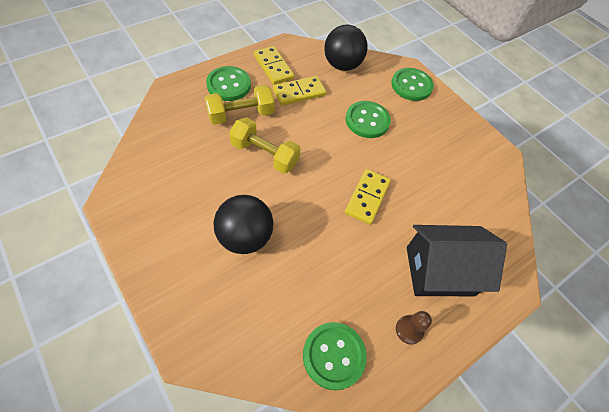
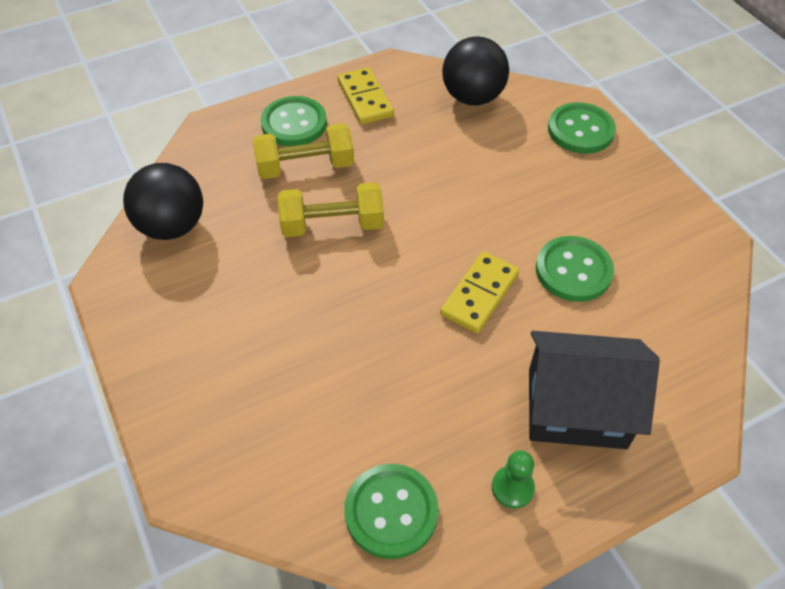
camera: 15 degrees right, 5 degrees down
black ball [213,195,274,254] -> black ball moved to [123,163,203,240]
yellow dumbbell [229,117,301,174] -> yellow dumbbell turned 45 degrees counterclockwise [278,182,384,237]
yellow domino [273,76,326,105] -> none
green button [345,101,391,138] -> green button moved to [536,236,614,302]
brown pawn [396,311,432,345] -> green pawn [492,450,535,509]

